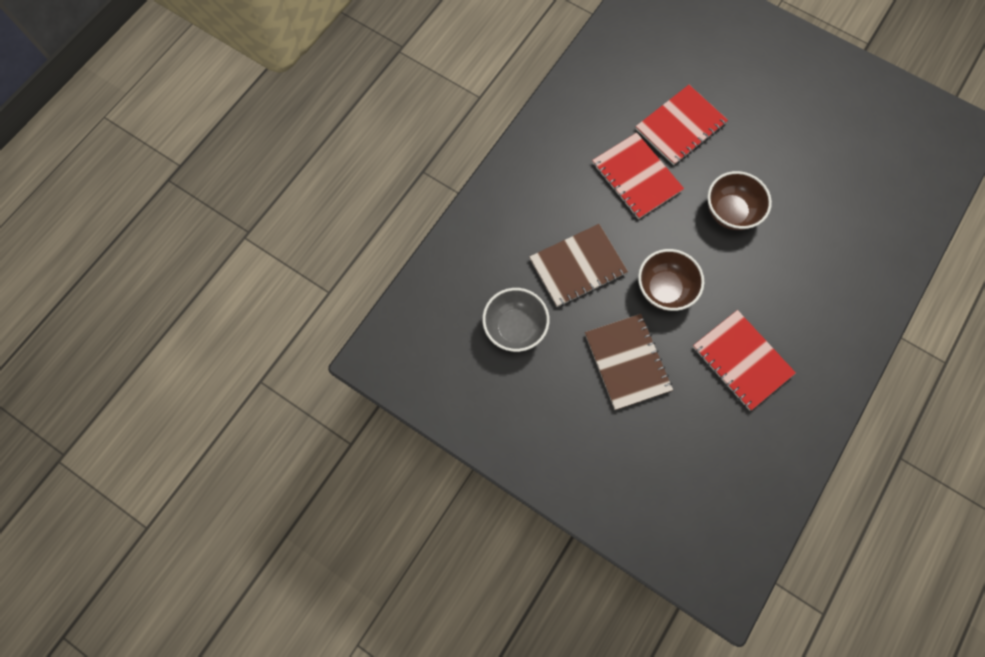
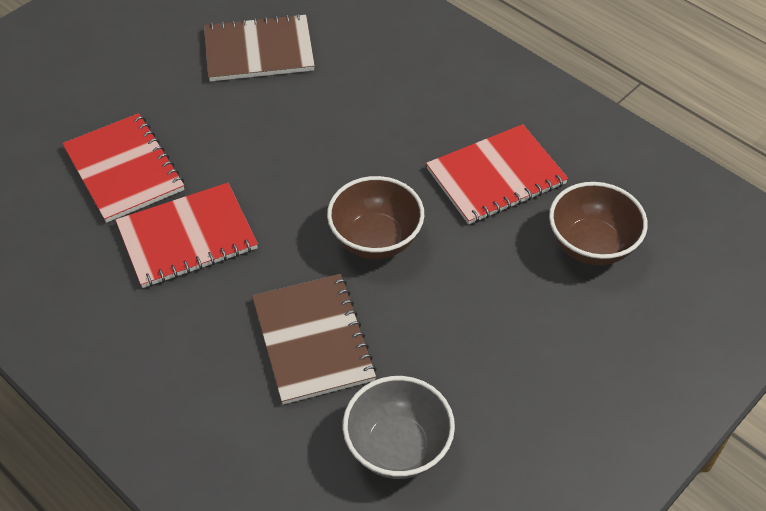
camera: 80 degrees left, 20 degrees down
brown notebook [585,314,673,410] -> brown notebook moved to [204,14,315,81]
brown bowl [707,171,772,230] -> brown bowl moved to [549,182,648,265]

